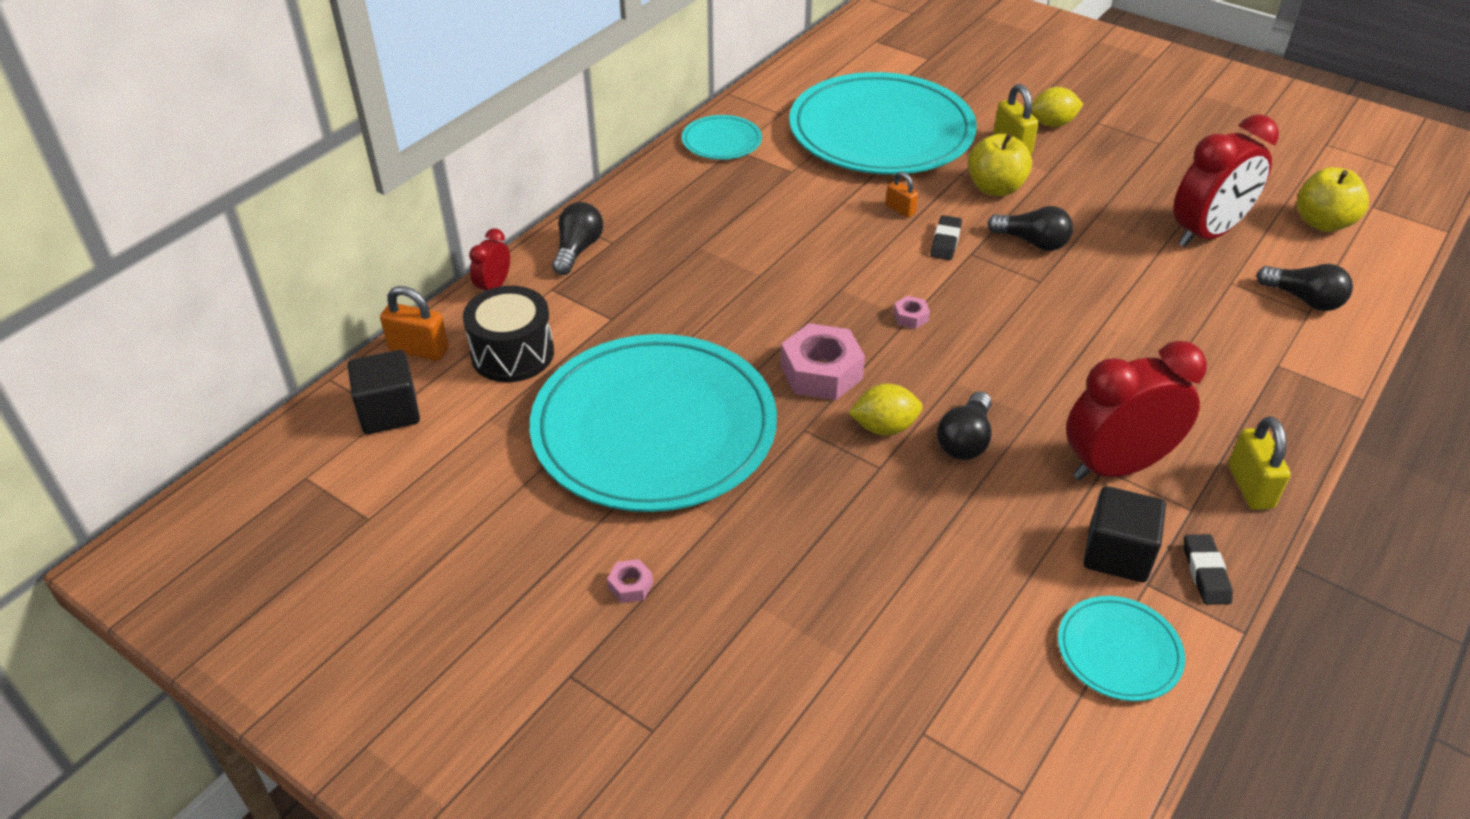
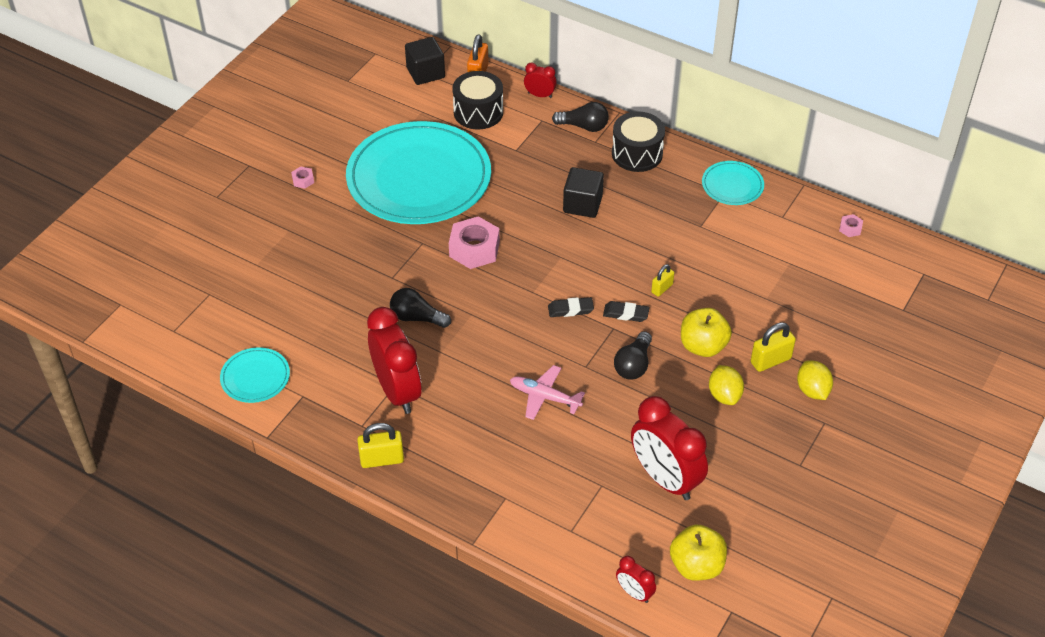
camera: 85 degrees right, 5 degrees up
turquoise plate [789,72,977,174] -> none
yellow lemon [849,384,923,435] -> yellow lemon moved to [709,365,744,405]
orange padlock [886,171,918,218] -> yellow padlock [651,264,674,297]
pink nut [893,296,930,329] -> pink nut moved to [839,214,863,237]
black cube [1083,486,1166,583] -> black cube moved to [563,167,604,218]
black eraser [1184,534,1233,605] -> black eraser moved to [548,297,594,317]
black light bulb [1257,264,1353,311] -> none
none -> pink plane [510,365,585,420]
none -> black drum [612,111,665,172]
none -> red clock [616,556,656,603]

